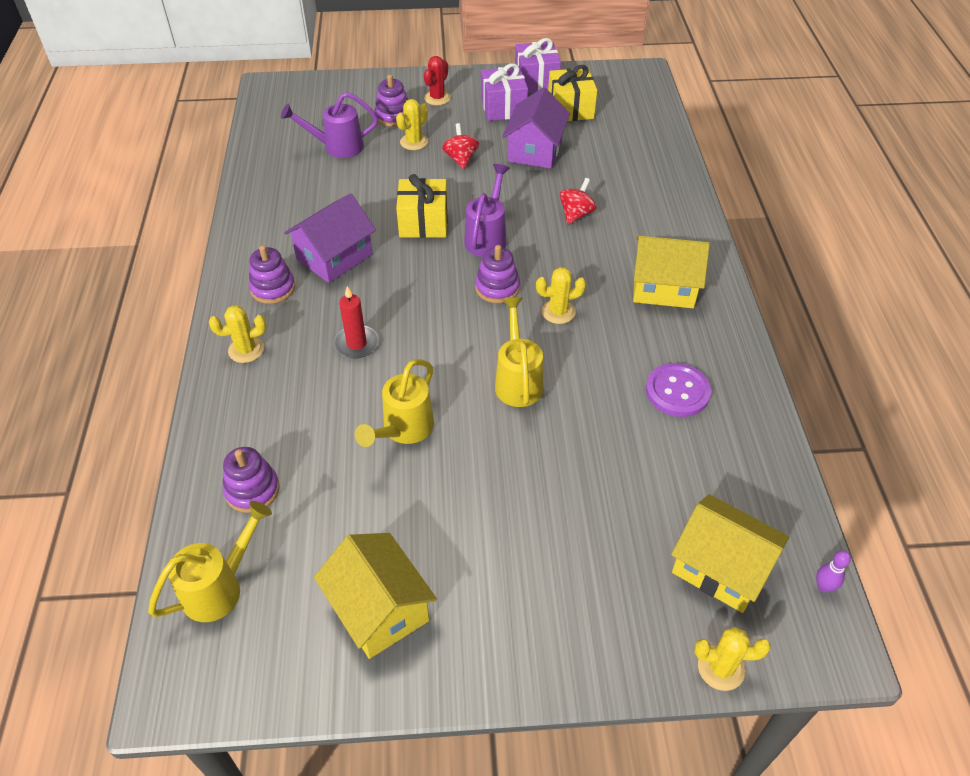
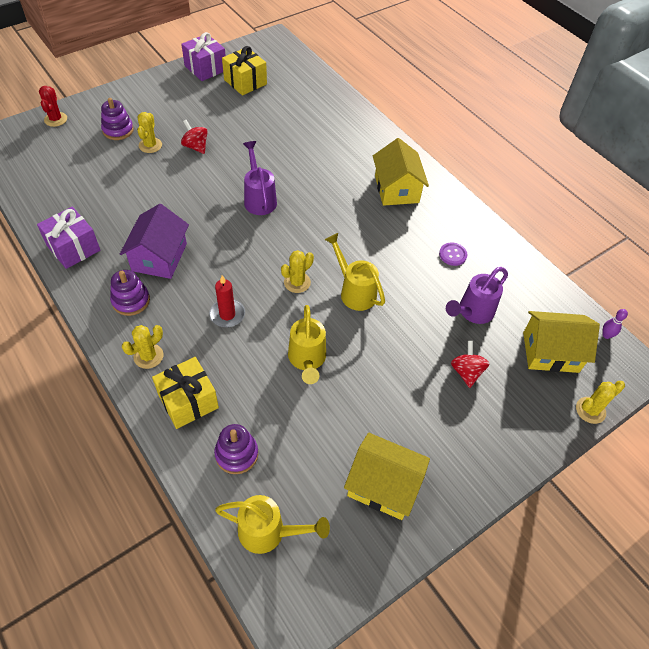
camera: 35 degrees left, 5 degrees up
yellow watering can [148,501,272,622] -> yellow watering can turned 90 degrees clockwise [215,495,330,554]
purple watering can [281,92,378,158] -> purple watering can moved to [446,267,508,324]
yellow gift [396,174,448,238] -> yellow gift moved to [152,357,219,429]
red cactus [424,56,451,105] -> red cactus moved to [39,86,67,127]
purple stacking toy [475,245,520,303] -> none
purple gift [481,63,528,121] -> purple gift moved to [37,207,100,269]
purple house [502,87,570,169] -> none
yellow cactus [536,267,586,324] -> yellow cactus moved to [281,250,314,293]
red spinning top [560,178,597,224] -> red spinning top moved to [451,341,490,388]
yellow house [633,236,710,308] -> yellow house turned 75 degrees counterclockwise [373,138,429,206]
purple button [646,363,711,417] -> purple button [439,243,467,266], size x0.62

